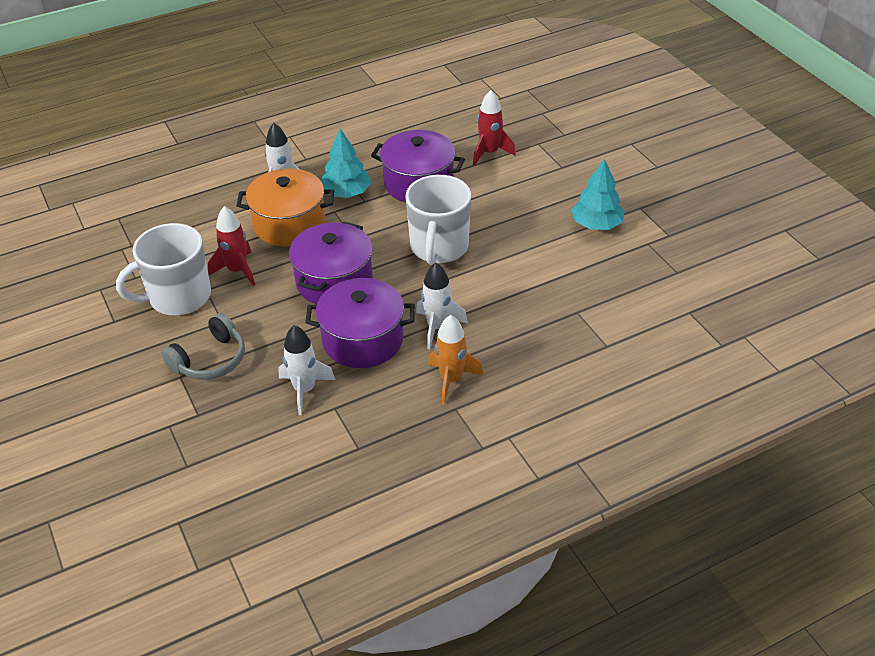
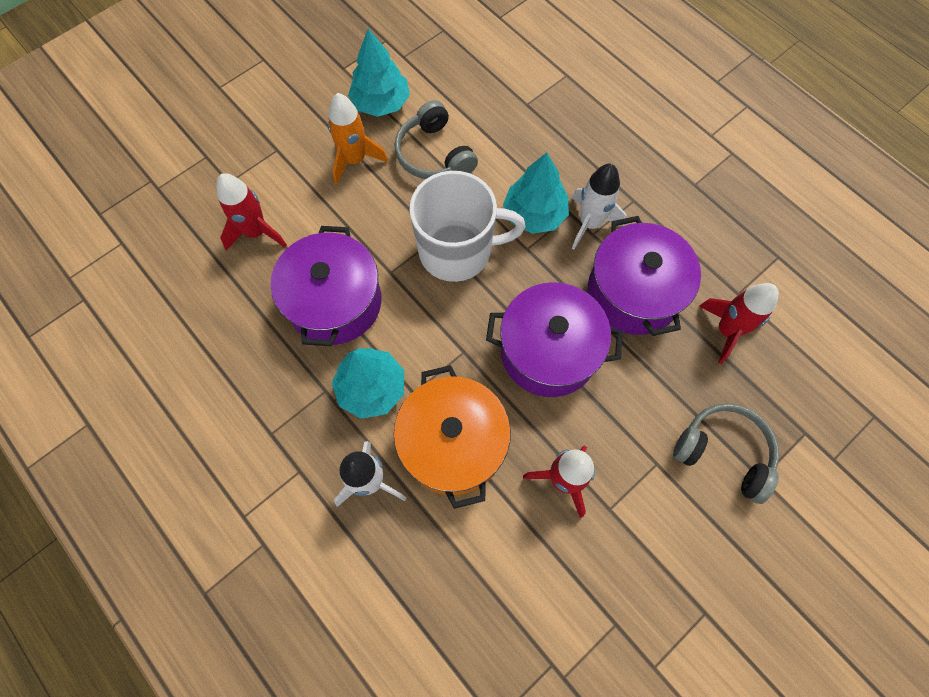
camera: 105 degrees left, 25 degrees up
white mug [116,223,211,315] -> none
white rocket [278,325,335,415] -> red rocket [699,283,779,364]
orange rocket [428,315,483,405] -> orange rocket moved to [328,93,388,185]
none -> grey headphones [395,100,478,179]
none -> turquoise tree [503,152,569,234]

